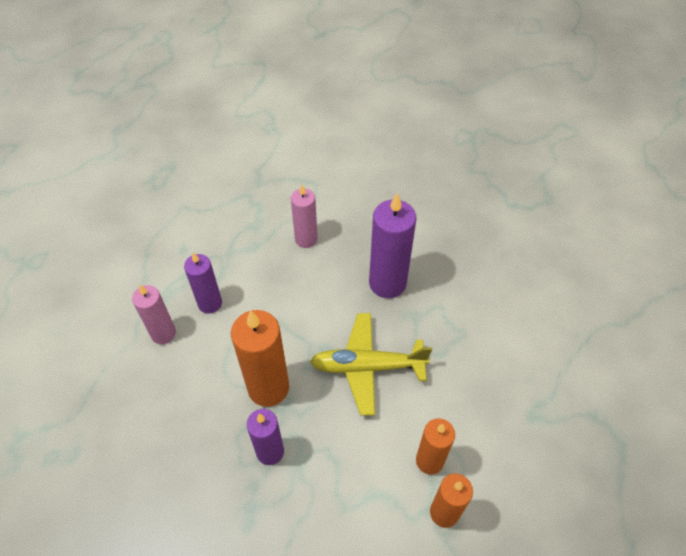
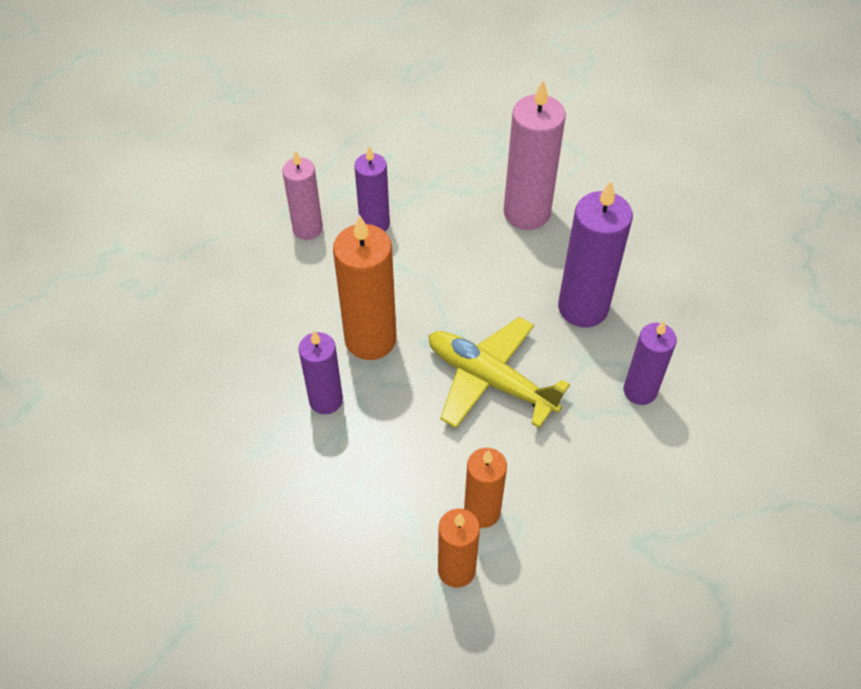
camera: 35 degrees right, 0 degrees up
pink candle [291,185,318,248] -> pink candle [503,80,566,230], size x1.59
none -> purple candle [623,321,677,405]

